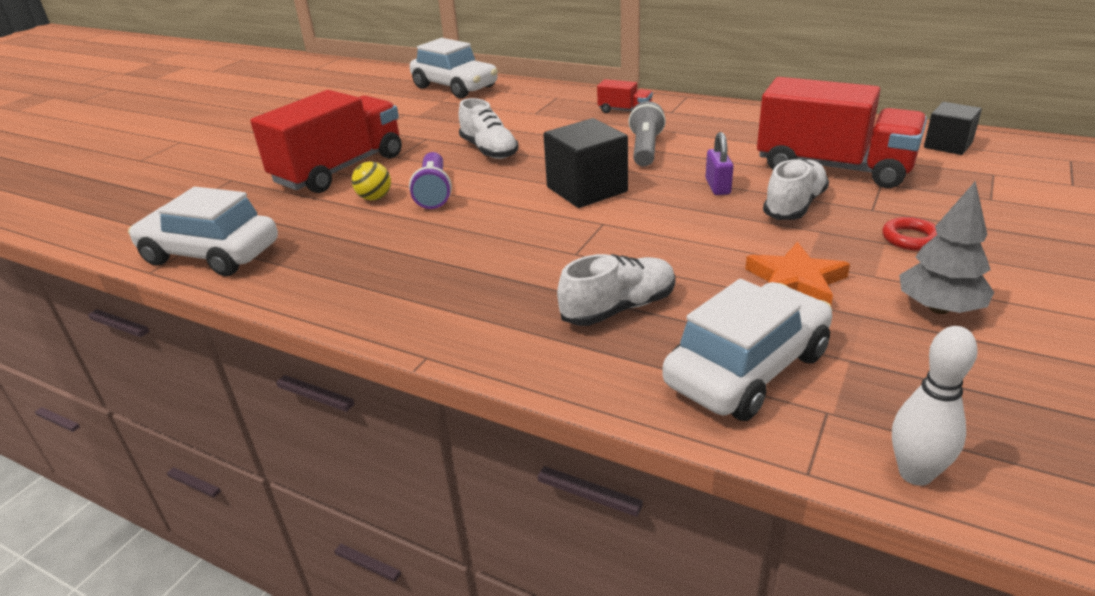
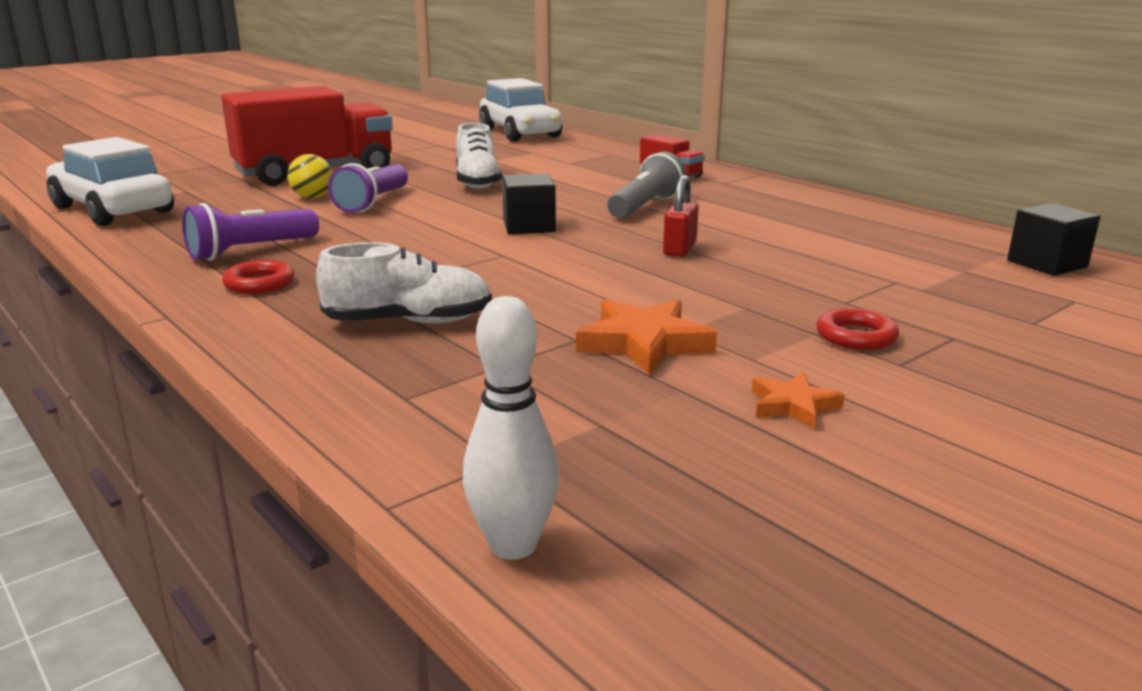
camera: 20 degrees right, 10 degrees down
black cube [543,118,628,208] -> black cube [502,174,556,234], size x0.64
white car [662,279,832,421] -> none
purple padlock [706,132,734,195] -> red padlock [663,175,699,257]
red truck [757,77,927,188] -> none
white shoe [763,158,829,220] -> none
grey tree [899,181,994,314] -> orange star [752,372,845,429]
none -> purple flashlight [182,203,319,261]
none -> red ring [222,260,295,294]

